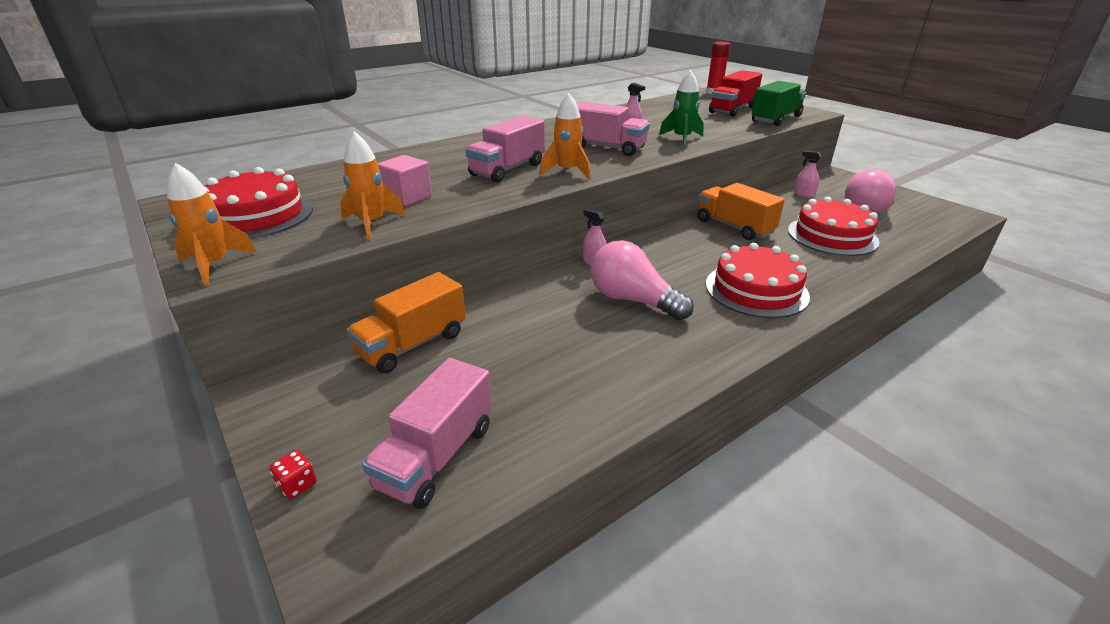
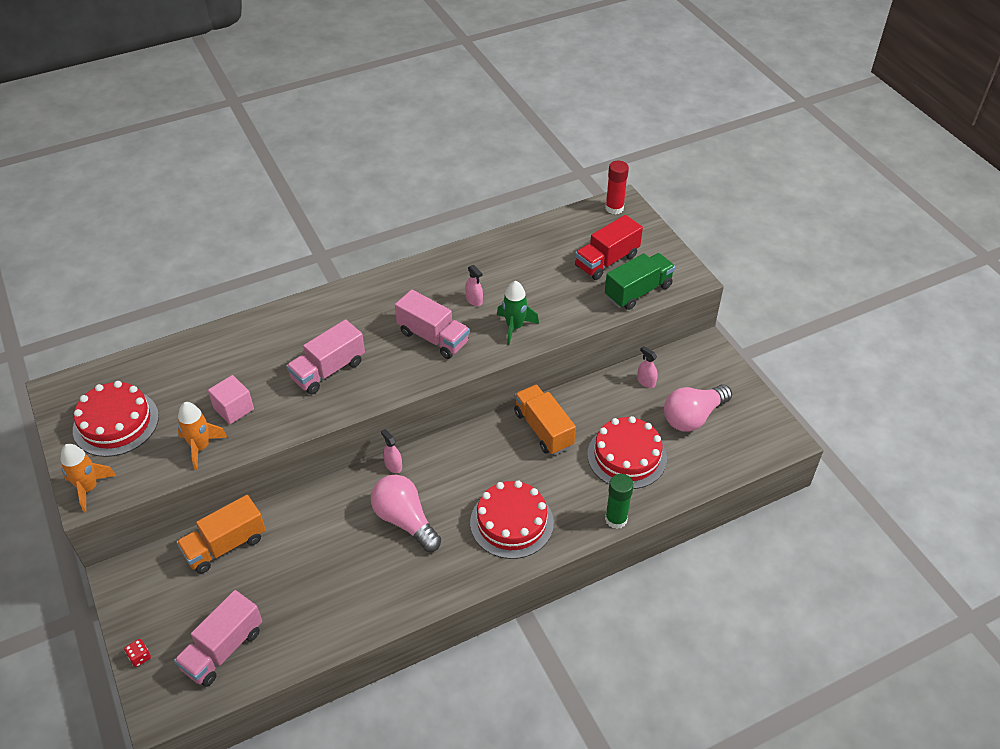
camera: 10 degrees right, 15 degrees up
orange rocket [539,93,591,179] -> none
none -> green glue stick [605,474,634,529]

